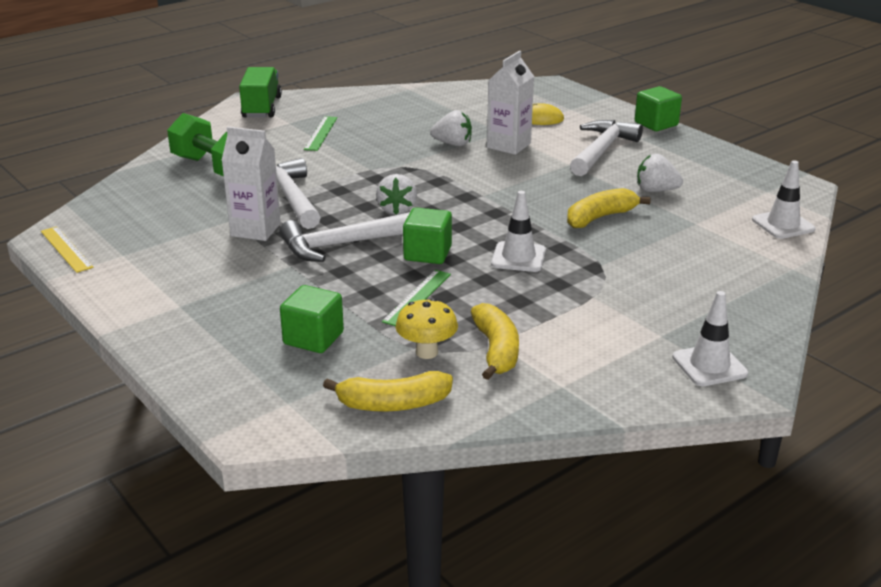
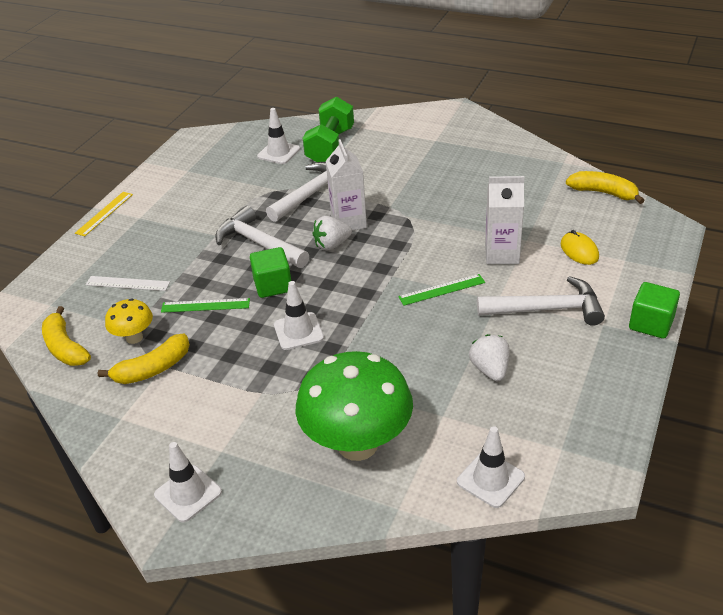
camera: 65 degrees right, 10 degrees up
yellow ruler [41,226,93,273] -> yellow ruler moved to [75,192,133,236]
white carton [221,127,281,241] -> white carton moved to [326,139,367,231]
green truck [239,67,282,118] -> none
green cube [280,285,344,353] -> white ruler [86,276,170,291]
green ruler [304,116,338,151] -> green ruler moved to [398,274,485,306]
white strawberry [430,110,472,146] -> none
yellow banana [567,188,651,228] -> yellow banana moved to [566,171,645,204]
none -> white traffic cone [257,108,300,164]
none -> green mushroom [295,351,413,461]

